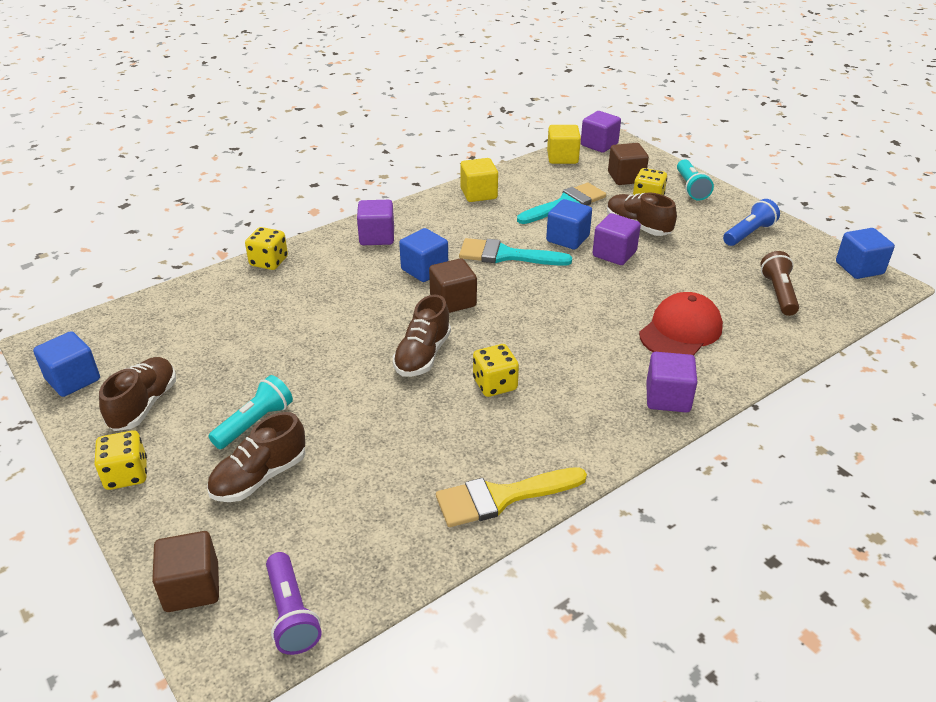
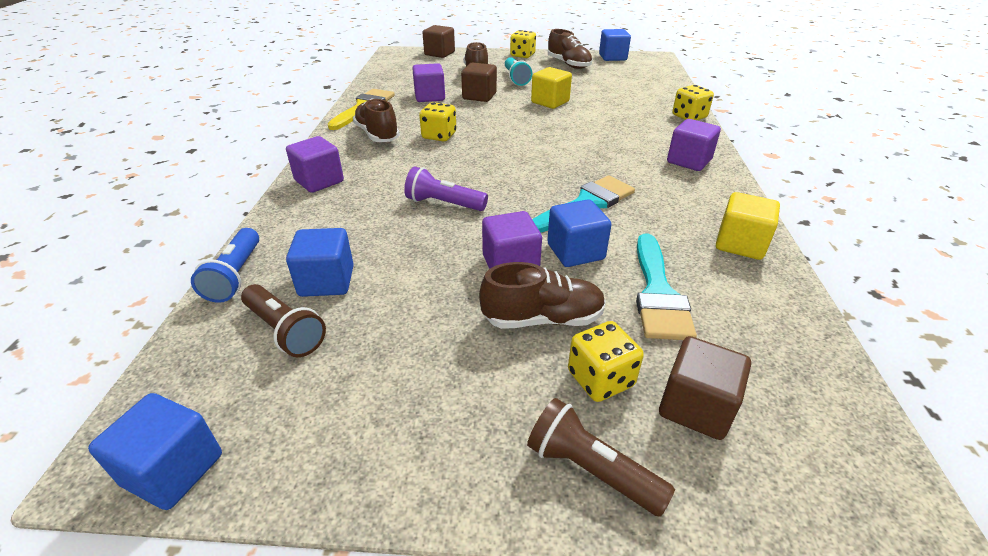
camera: 130 degrees right, 0 degrees up
purple flashlight [266,552,322,655] -> purple flashlight moved to [404,166,488,211]
brown shoe [392,295,451,377] -> brown shoe moved to [353,98,400,142]
blue cube [399,228,448,282] -> blue cube moved to [286,228,354,297]
brown cube [429,258,477,313] -> brown cube moved to [461,63,497,102]
yellow cube [547,125,581,164] -> yellow cube moved to [531,67,572,109]
purple cube [581,111,621,153] -> purple cube moved to [412,63,445,102]
red cap [639,292,723,356] -> none
turquoise flashlight [677,159,714,201] -> brown flashlight [527,398,675,517]
blue flashlight [723,199,780,246] -> blue flashlight moved to [191,228,259,303]

